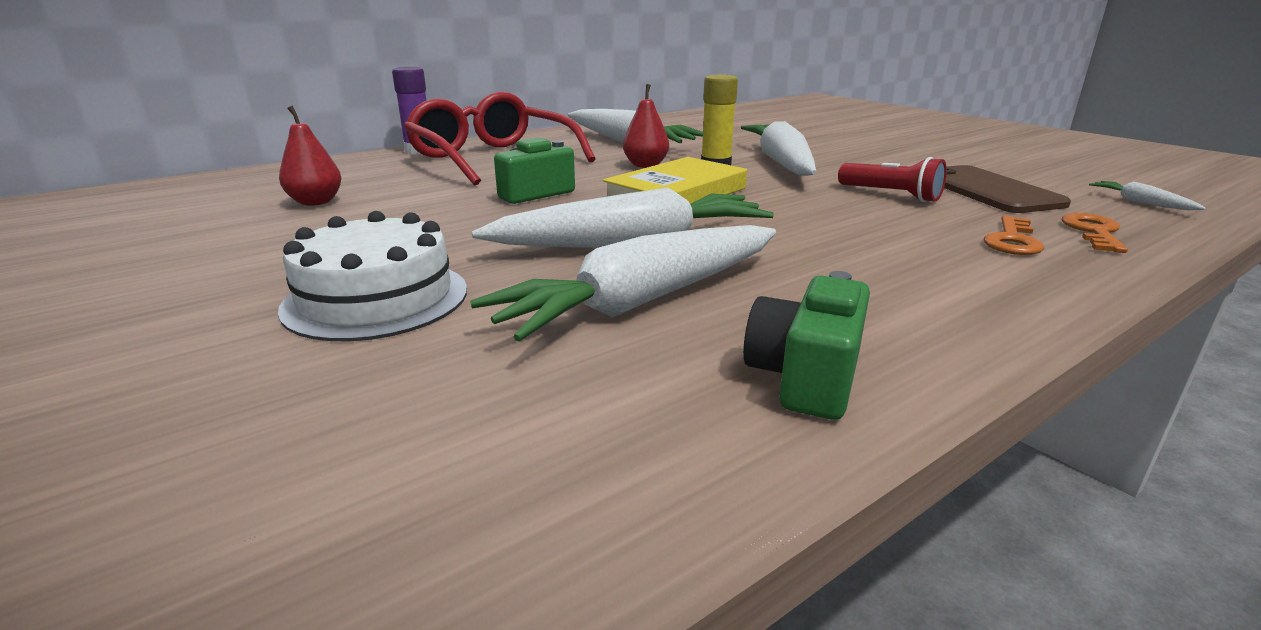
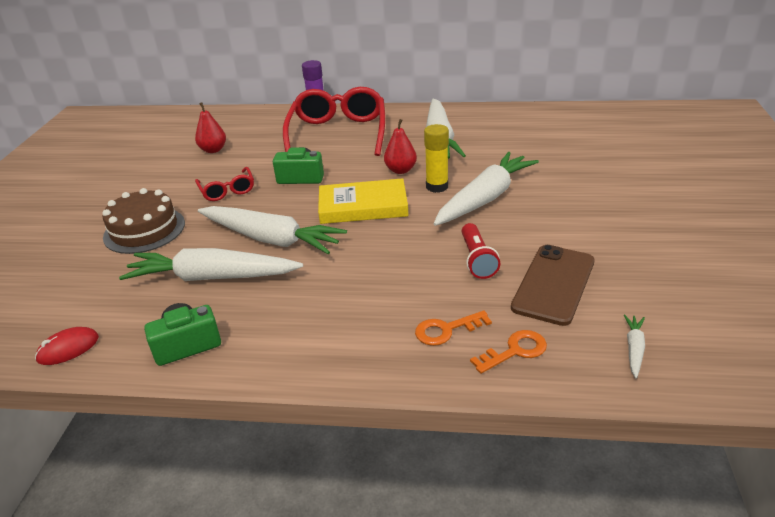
camera: 45 degrees right, 10 degrees up
white cake [278,211,467,341] -> brown cake [102,188,185,254]
none -> red mouse [35,327,99,365]
none -> red glasses [195,167,254,201]

